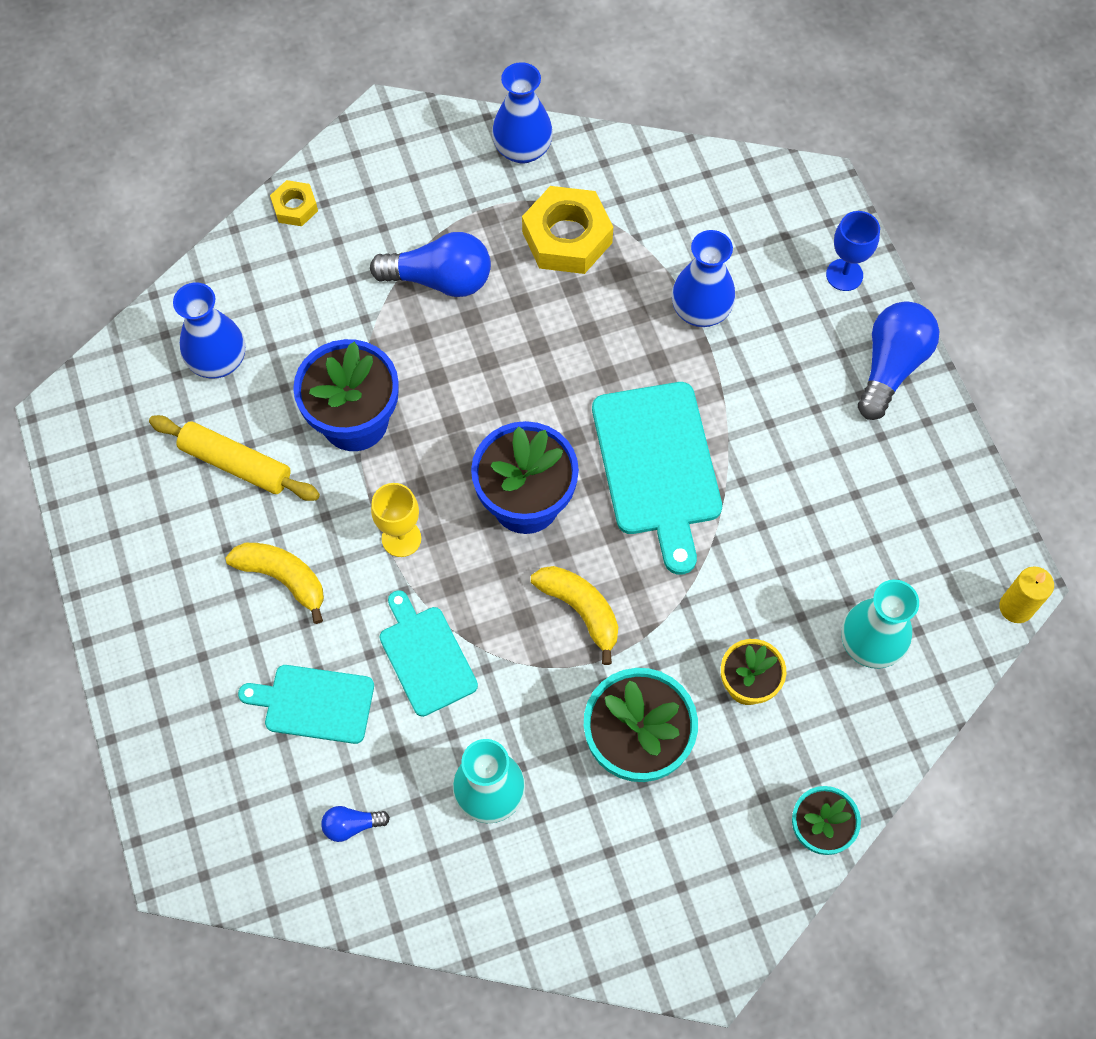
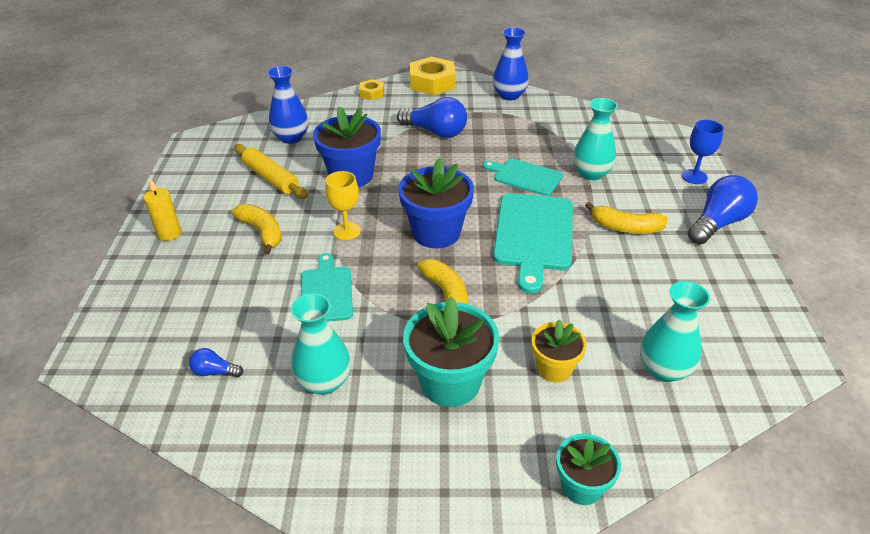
camera: 20 degrees right, 25 degrees down
turquoise cutting board [238,665,374,744] -> turquoise cutting board moved to [483,159,563,196]
yellow nut [522,186,613,274] -> yellow nut moved to [410,57,455,95]
blue vase [672,230,736,327] -> turquoise vase [573,98,618,180]
yellow candle [999,566,1054,623] -> yellow candle moved to [144,179,181,241]
none -> yellow banana [585,202,668,234]

